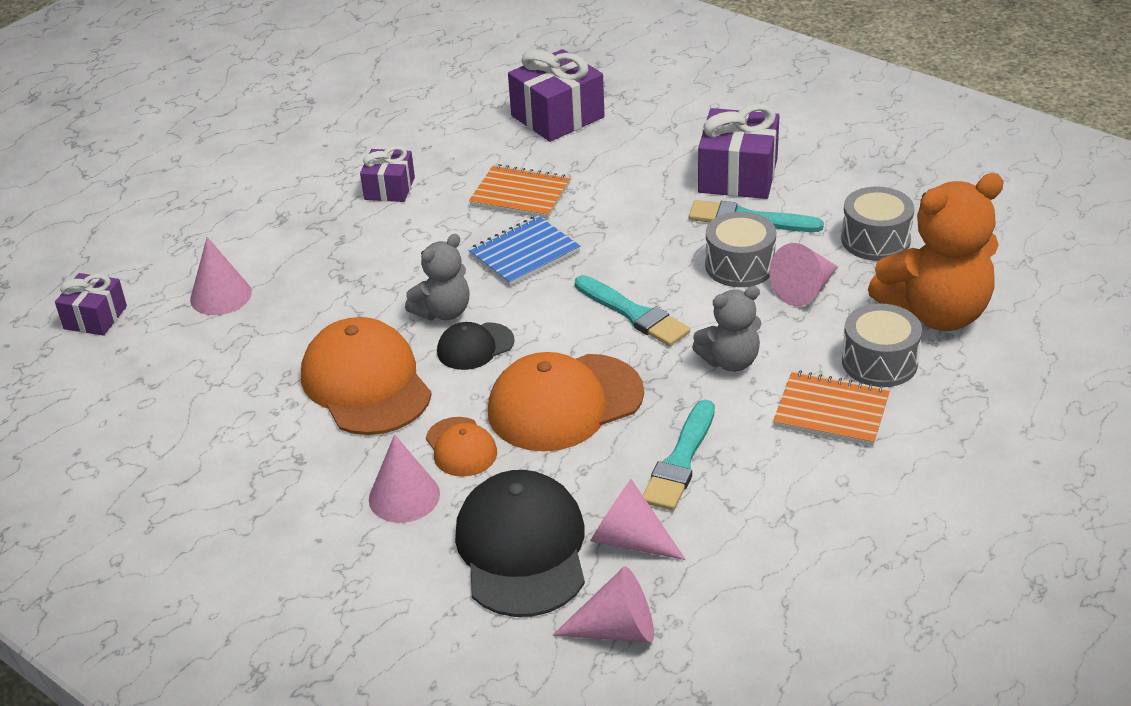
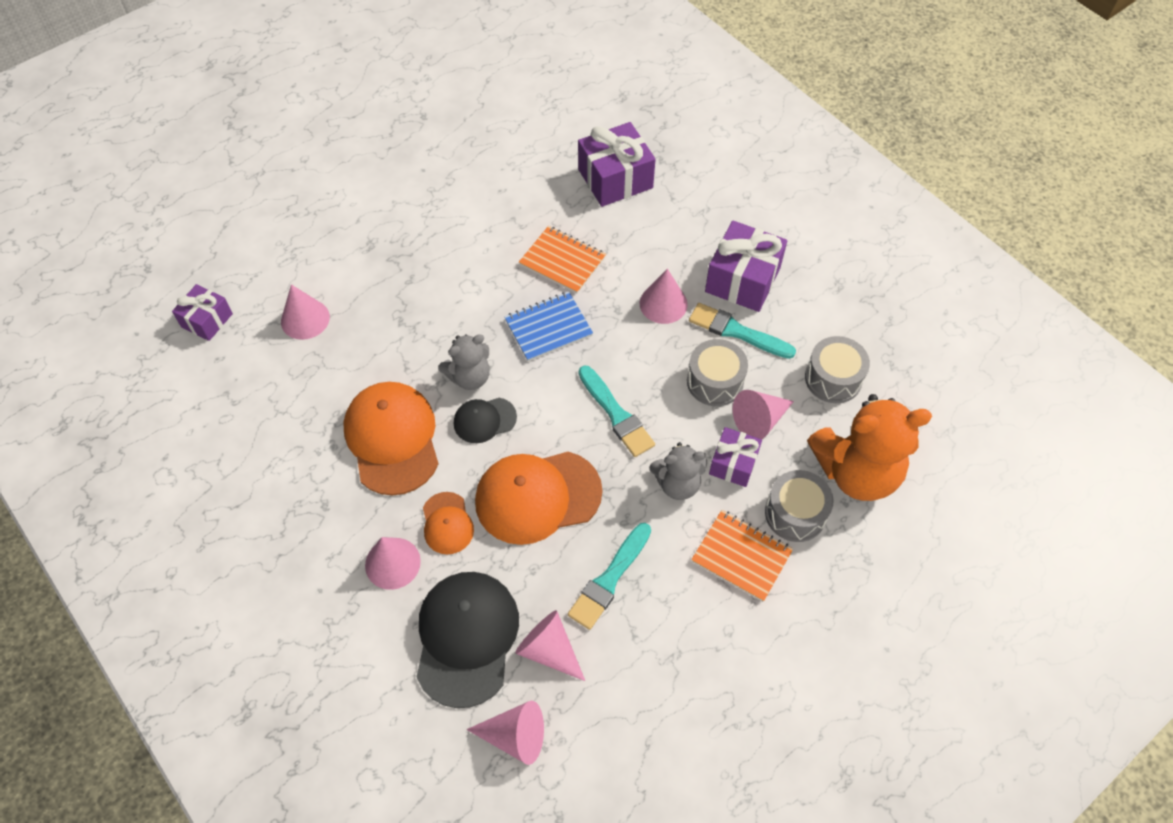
camera: 10 degrees right, 20 degrees up
purple gift [360,146,415,202] -> purple gift moved to [709,427,762,487]
none -> pink cone [639,269,688,324]

